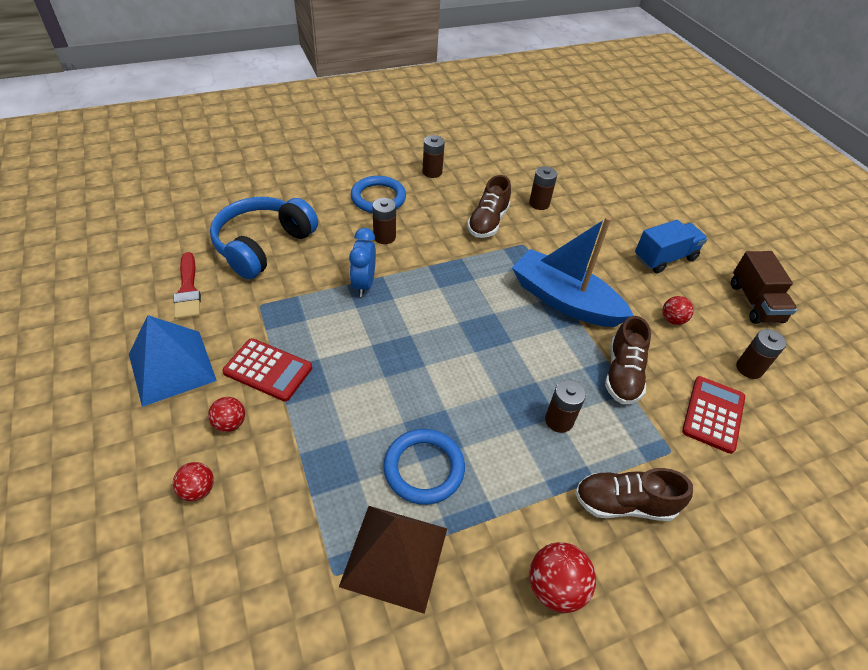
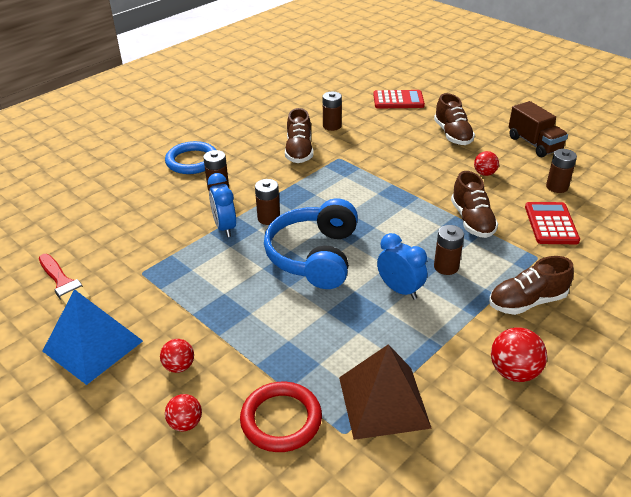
camera: 20 degrees left, 10 degrees down
blue headphones [210,197,318,279] -> blue headphones moved to [264,198,358,289]
red calculator [222,338,312,402] -> red calculator moved to [373,90,425,108]
blue ring [383,429,465,505] -> none
brown battery [423,135,445,178] -> brown battery moved to [255,179,280,225]
blue boat [512,216,634,327] -> none
blue truck [635,220,708,273] -> brown shoe [434,93,475,145]
none -> red ring [240,382,322,452]
none -> blue clock [377,233,427,299]

